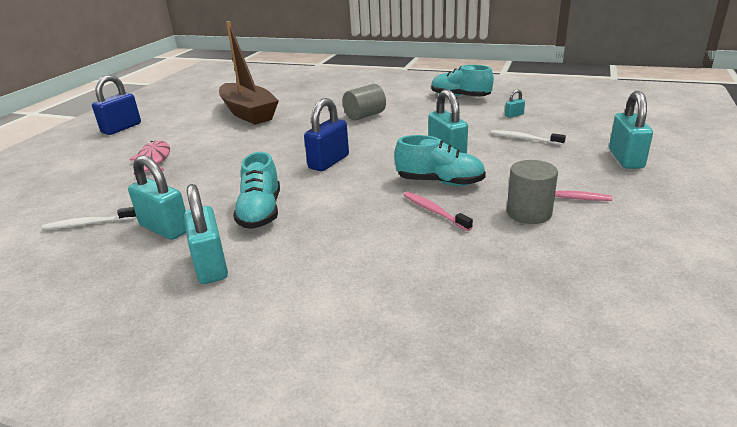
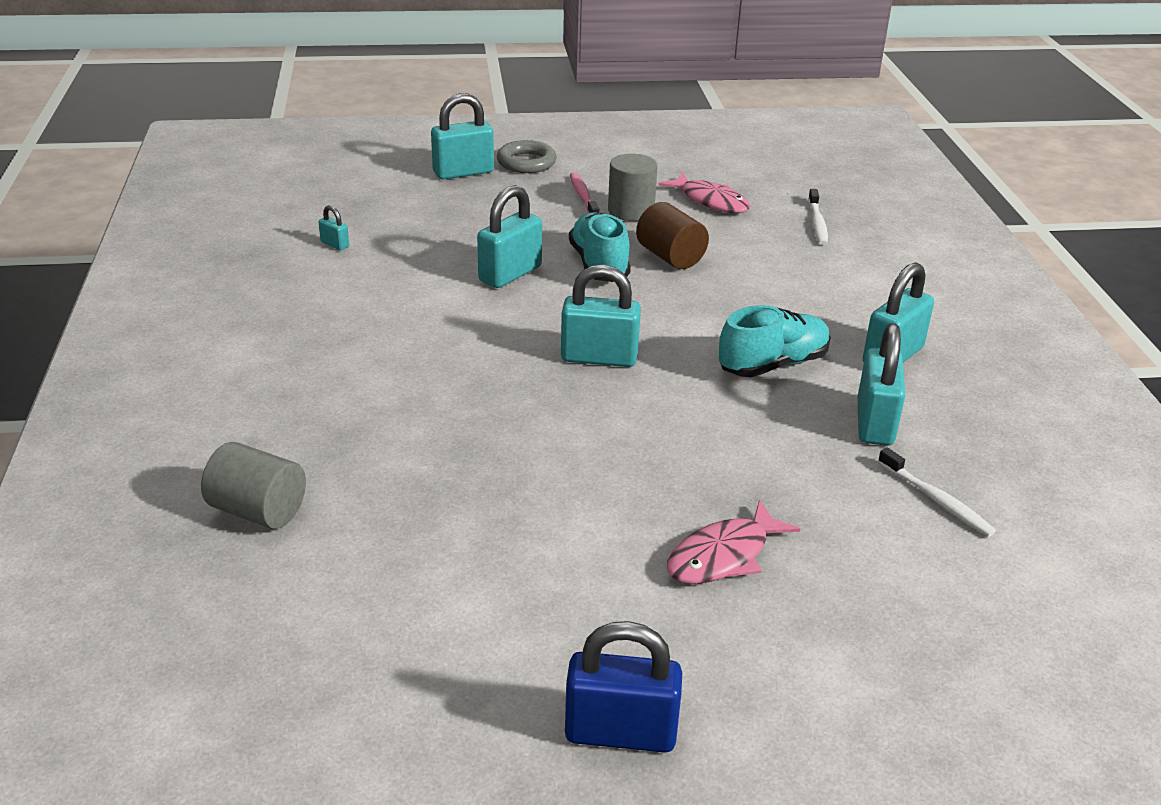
camera: 120 degrees left, 5 degrees up
brown boat [219,21,279,125] -> none
blue padlock [304,98,349,171] -> turquoise padlock [561,264,641,367]
grey cylinder [343,84,386,121] -> grey cylinder moved to [201,442,306,529]
pink toothbrush [403,192,473,231] -> brown cylinder [636,202,709,269]
turquoise shoe [431,65,494,97] -> none
white toothbrush [491,130,566,145] -> white toothbrush moved to [808,189,828,245]
none -> grey ring [497,140,557,173]
none -> pink fish [659,173,750,213]

